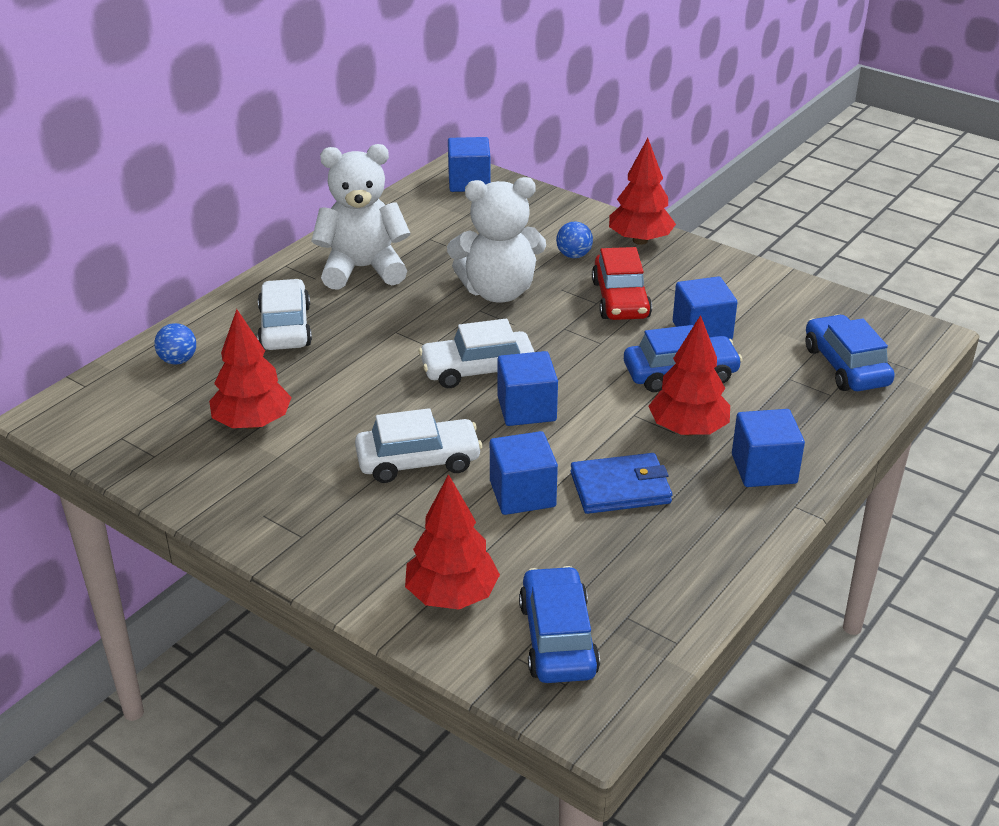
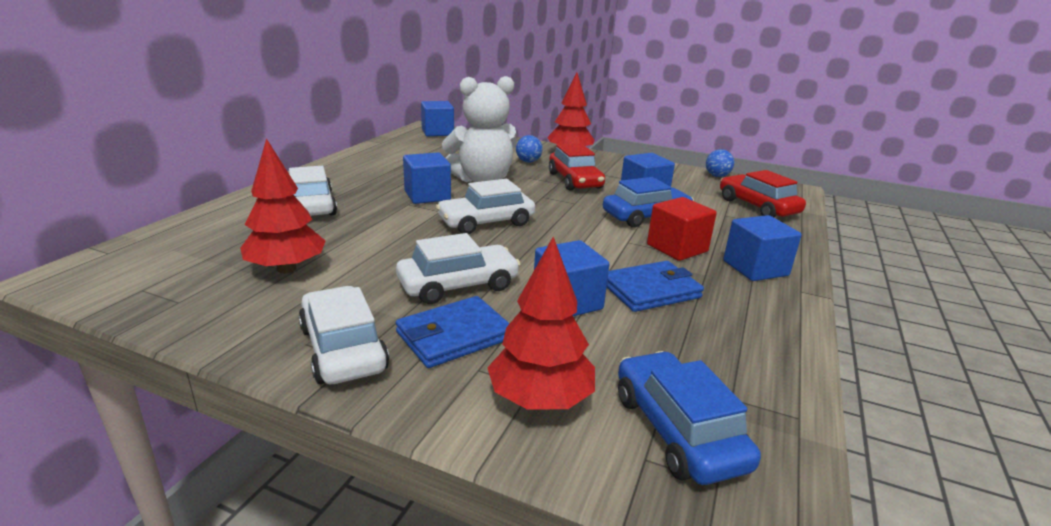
camera: 15 degrees left, 10 degrees down
blue ball [154,323,196,364] -> blue ball moved to [706,149,734,177]
white teddy bear [312,144,410,290] -> none
blue cube [497,351,558,426] -> blue cube moved to [403,152,451,204]
red tree [649,315,730,436] -> red cube [647,197,717,261]
blue car [806,314,895,391] -> red car [720,170,806,217]
none -> white car [298,286,389,384]
none -> blue wallet [396,296,510,368]

